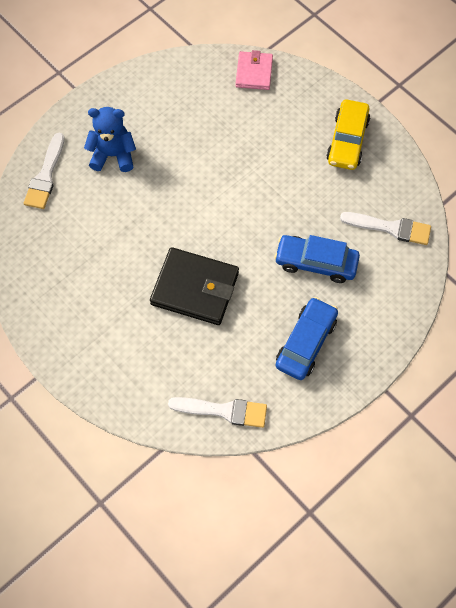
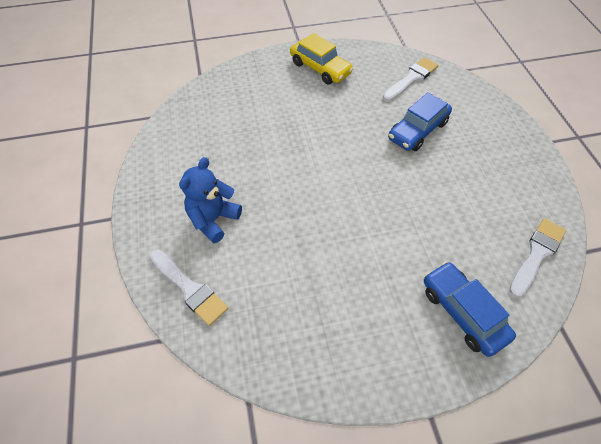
camera: 60 degrees left, 10 degrees down
black wallet [150,247,239,325] -> none
pink wallet [236,50,273,90] -> none
blue car [275,297,338,380] -> blue car moved to [424,261,516,357]

